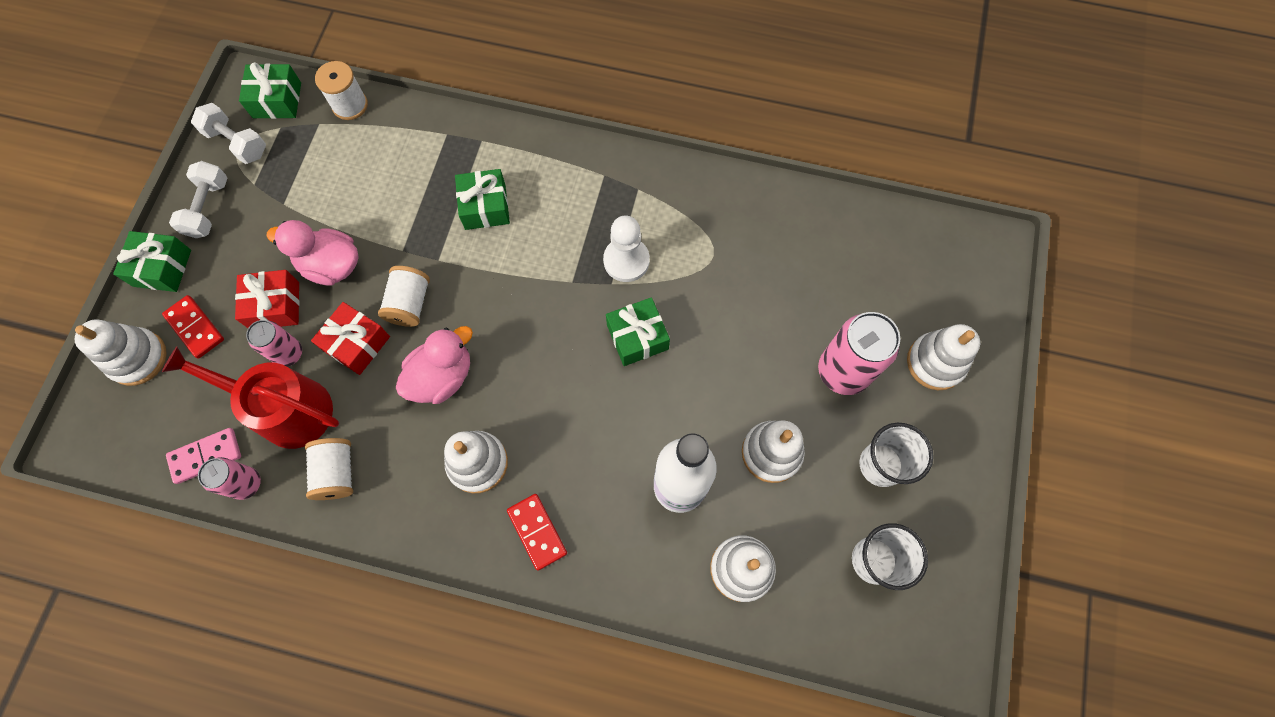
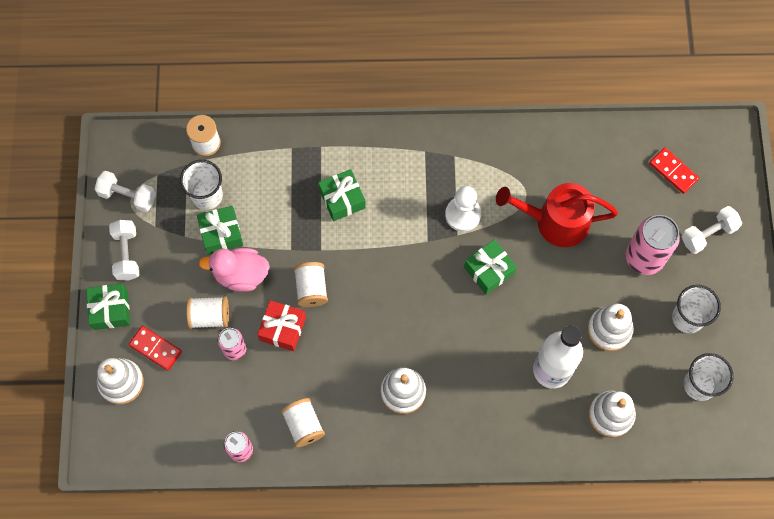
camera: 15 degrees left, 0 degrees up
red watering can [162,347,339,449] -> red watering can moved to [496,183,618,247]
pink domino [166,428,241,484] -> none
red gift [235,270,299,328] -> white spool [187,296,229,329]
green gift [239,62,301,119] -> green gift moved to [197,206,243,255]
pink duck [396,326,473,404] -> none
red domino [507,494,567,571] -> red domino moved to [649,148,699,194]
white stacking toy [907,324,980,390] -> white dumbbell [682,206,742,254]
none -> white cup [180,160,223,210]

